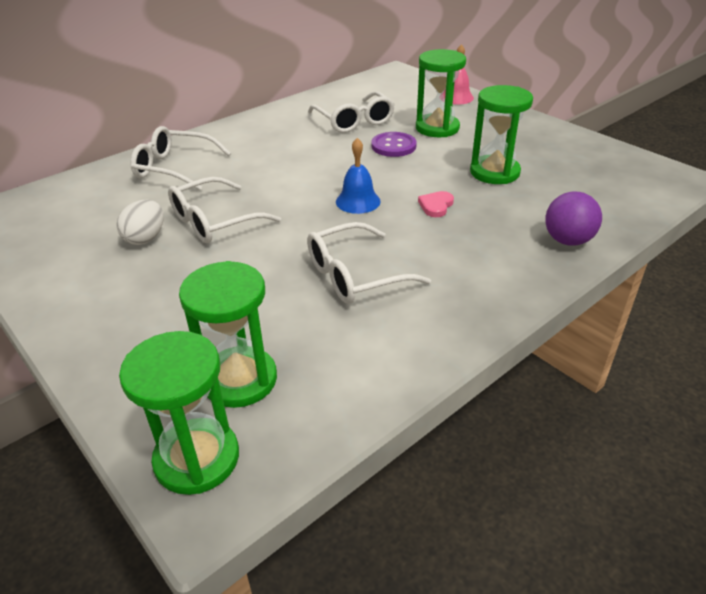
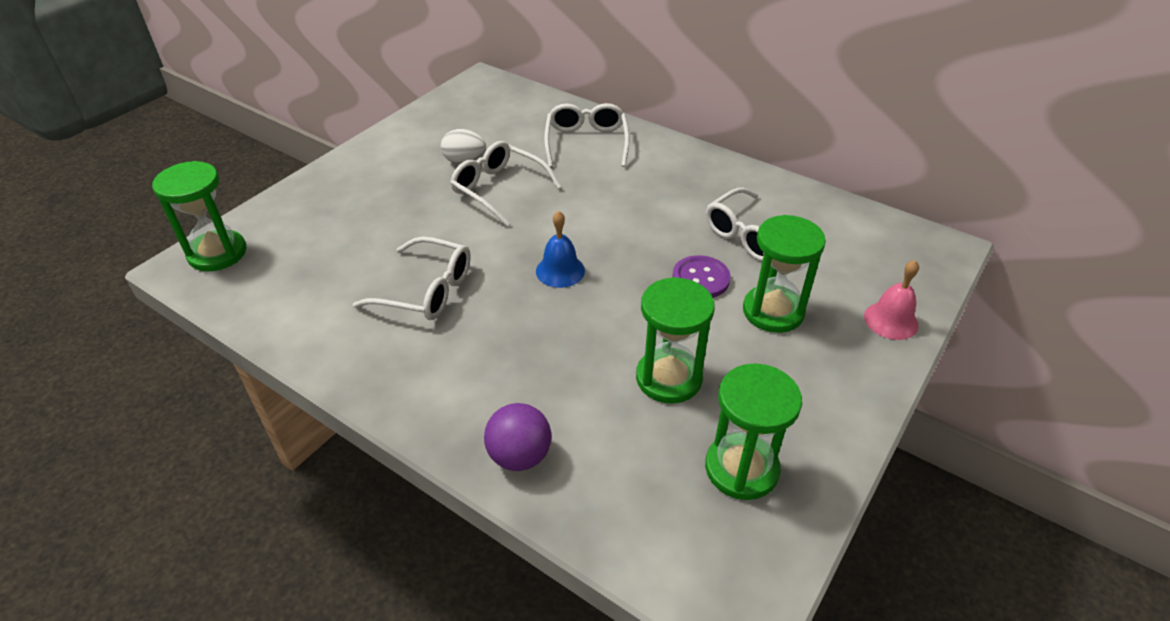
camera: 75 degrees right, 5 degrees up
green hourglass [179,261,277,408] -> green hourglass moved to [705,363,802,500]
white glasses [307,222,431,304] -> white glasses turned 150 degrees clockwise [352,236,471,320]
pink heart [418,191,454,217] -> none

